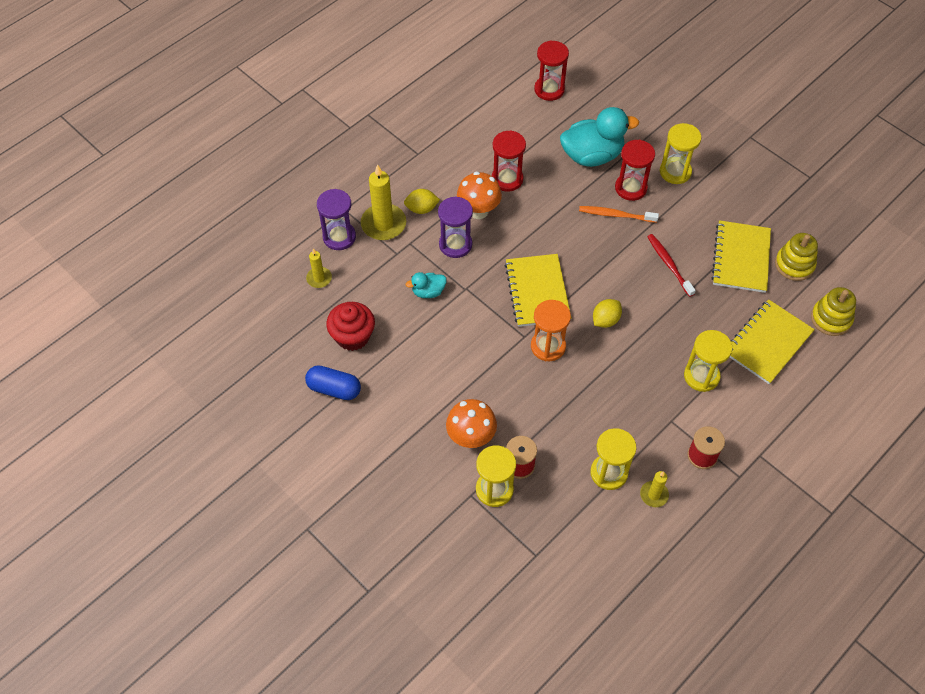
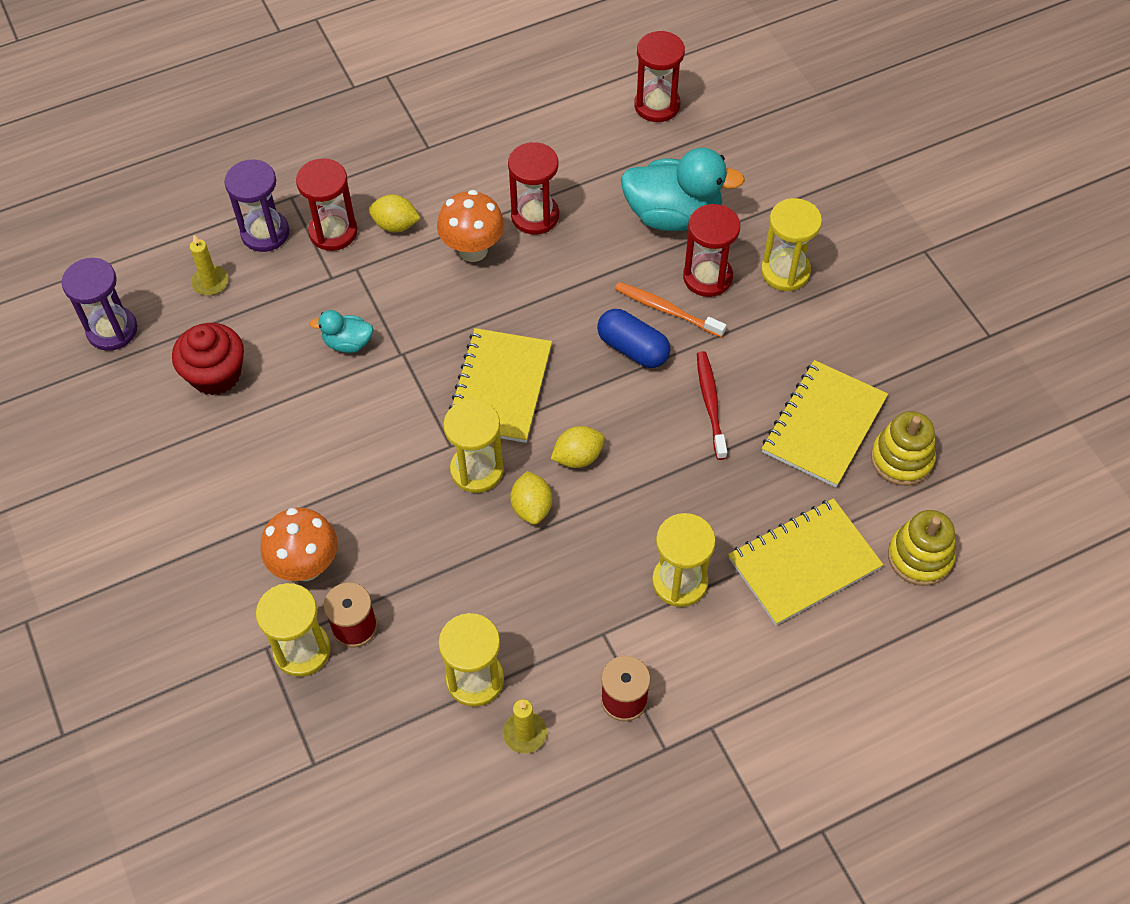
camera: 20 degrees right, 0 degrees up
blue capsule [305,365,361,400] -> blue capsule moved to [597,309,671,368]
yellow candle [361,164,406,240] -> red hourglass [296,158,358,251]
purple hourglass [438,196,473,258] -> purple hourglass moved to [62,258,137,351]
orange hourglass [531,300,571,361] -> yellow hourglass [443,399,504,493]
none -> yellow lemon [510,471,552,525]

